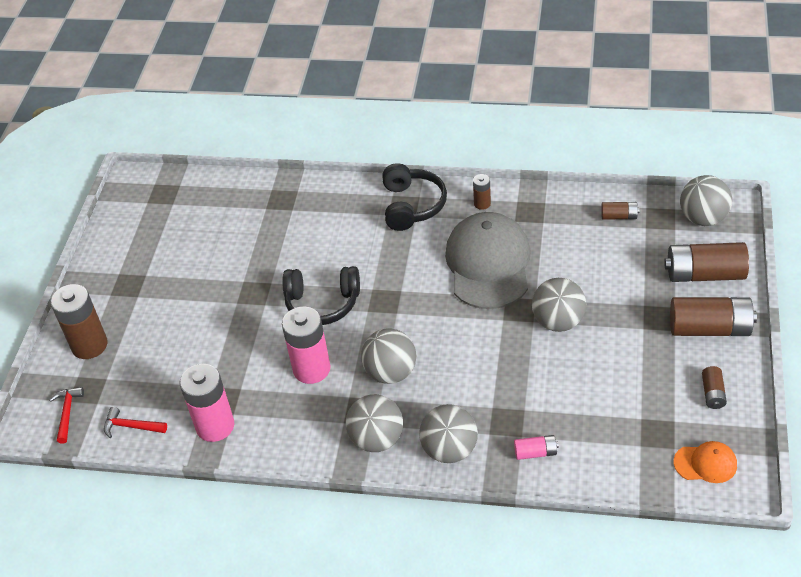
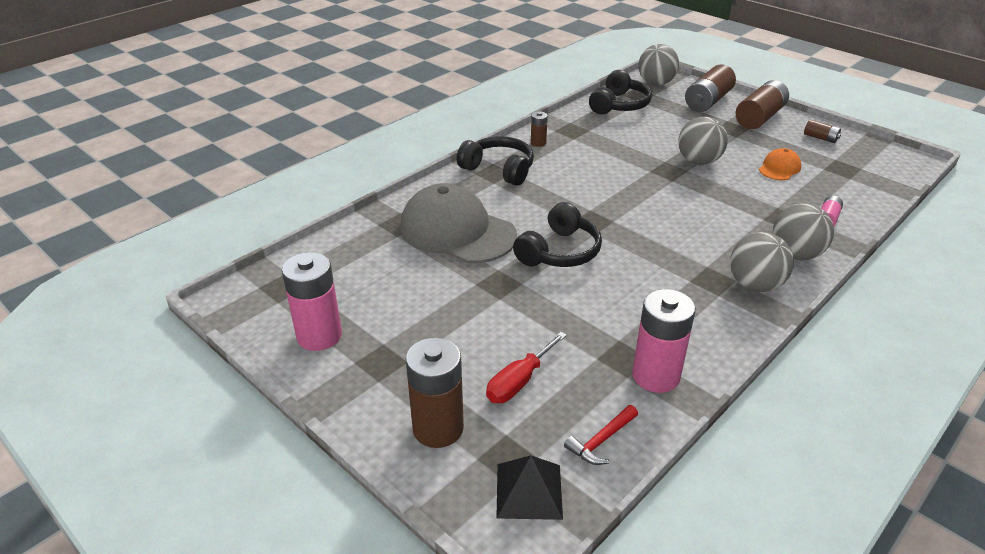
camera: 60 degrees left, 10 degrees down
red hammer [49,387,84,444] -> black pyramid [496,455,563,520]
pink battery [282,307,331,384] -> pink battery moved to [282,252,342,351]
grey ball [361,328,416,384] -> none
grey cap [445,212,531,309] -> grey cap moved to [400,183,517,263]
brown battery [601,202,640,219] -> black headphones [589,70,652,114]
orange cap [674,441,737,483] -> orange cap moved to [759,148,801,180]
none -> red screwdriver [486,332,567,403]

